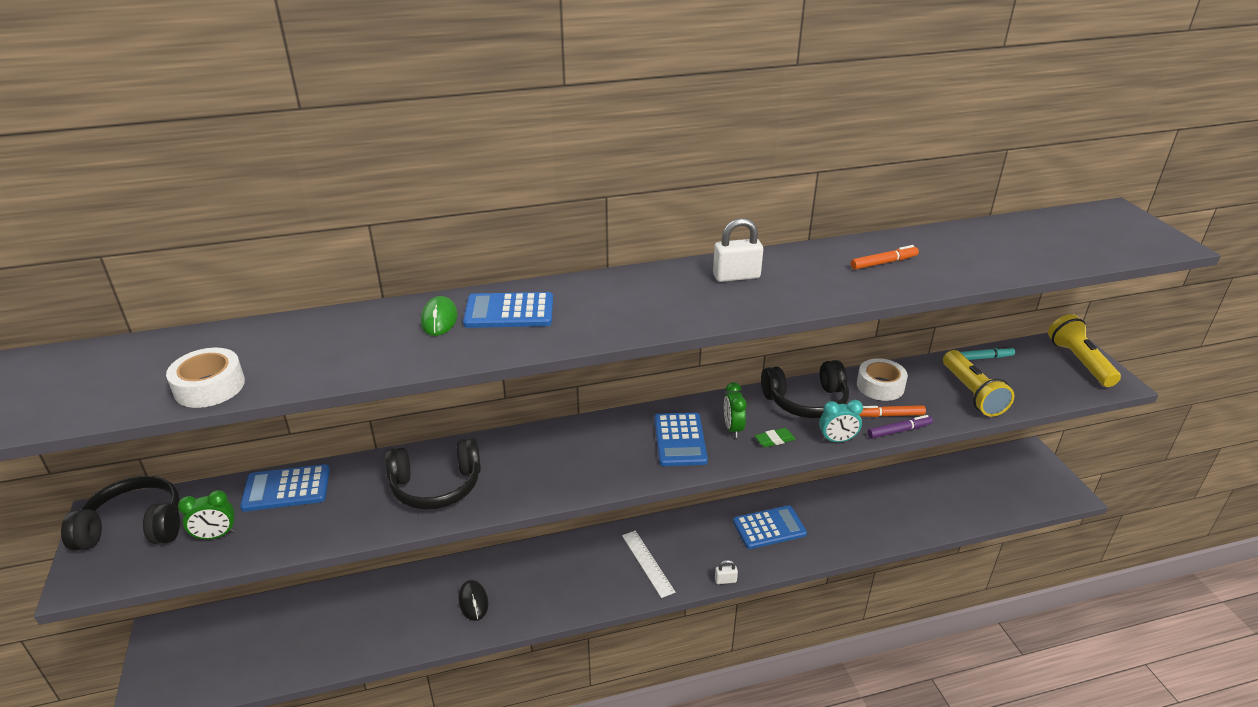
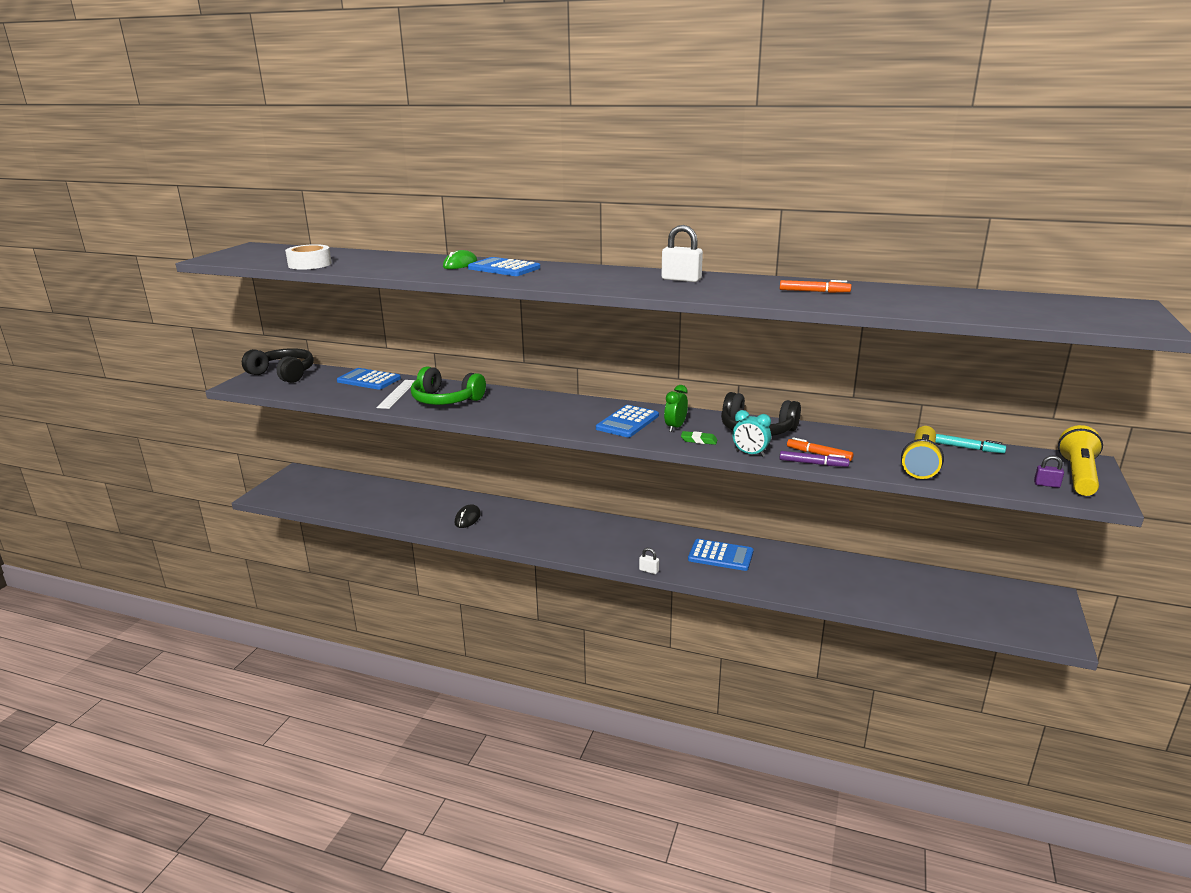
camera: 35 degrees right, 10 degrees down
green clock [178,490,235,540] -> none
black headphones [385,438,481,510] -> green headphones [411,366,486,405]
white ruler [622,531,675,598] -> white ruler moved to [376,380,416,409]
white tape [857,358,908,401] -> none
none -> purple padlock [1034,456,1064,488]

